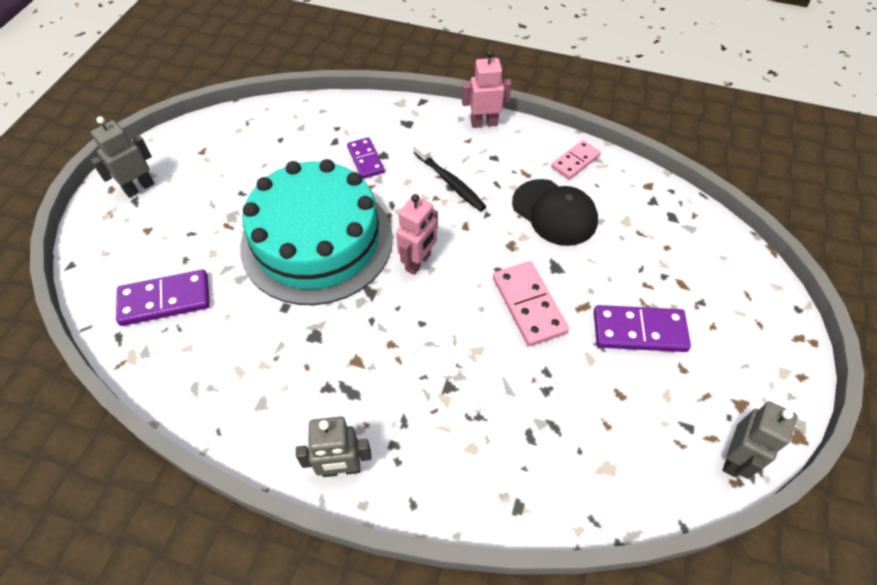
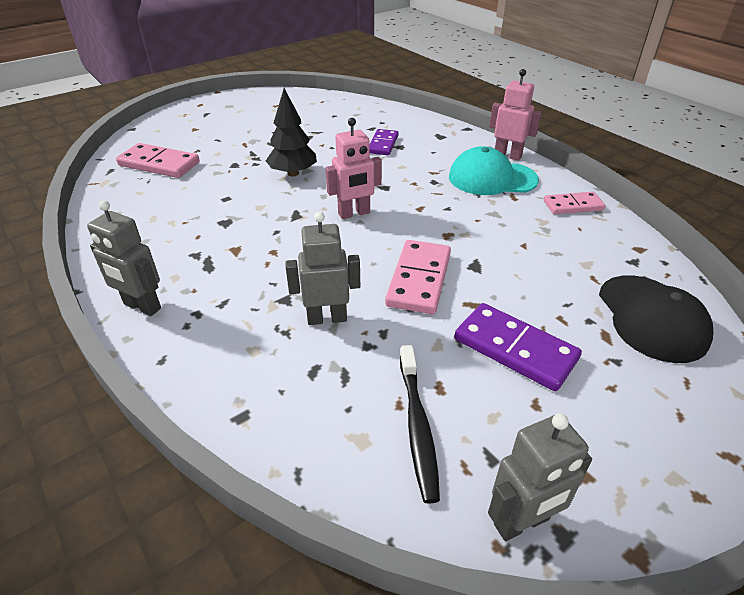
camera: 35 degrees right, 15 degrees down
grey robot [91,116,154,198] -> grey robot moved to [285,212,360,325]
purple domino [116,270,210,326] -> pink domino [116,143,200,178]
turquoise cake [241,159,393,305] -> black tree [266,88,317,176]
black toothbrush [413,142,487,211] -> black toothbrush moved to [400,345,440,504]
black cap [512,179,598,246] -> black cap moved to [599,275,713,363]
none -> turquoise cap [449,146,539,195]

